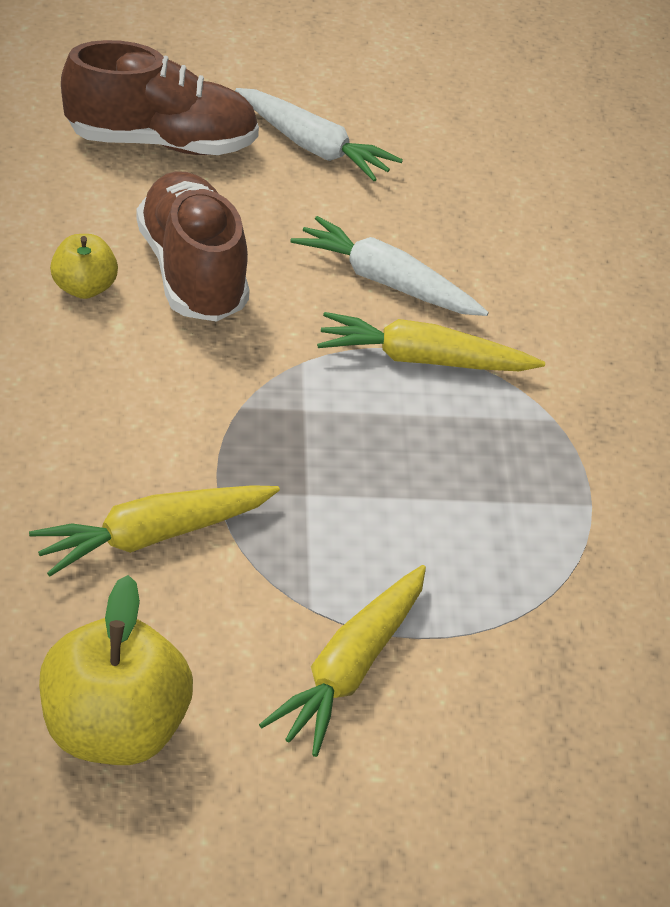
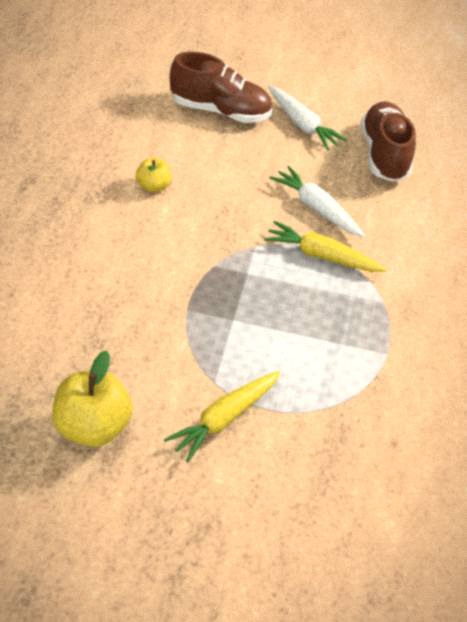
camera: 15 degrees right, 5 degrees up
yellow carrot [29,485,280,576] -> none
brown shoe [137,171,250,322] -> brown shoe moved to [361,101,416,182]

